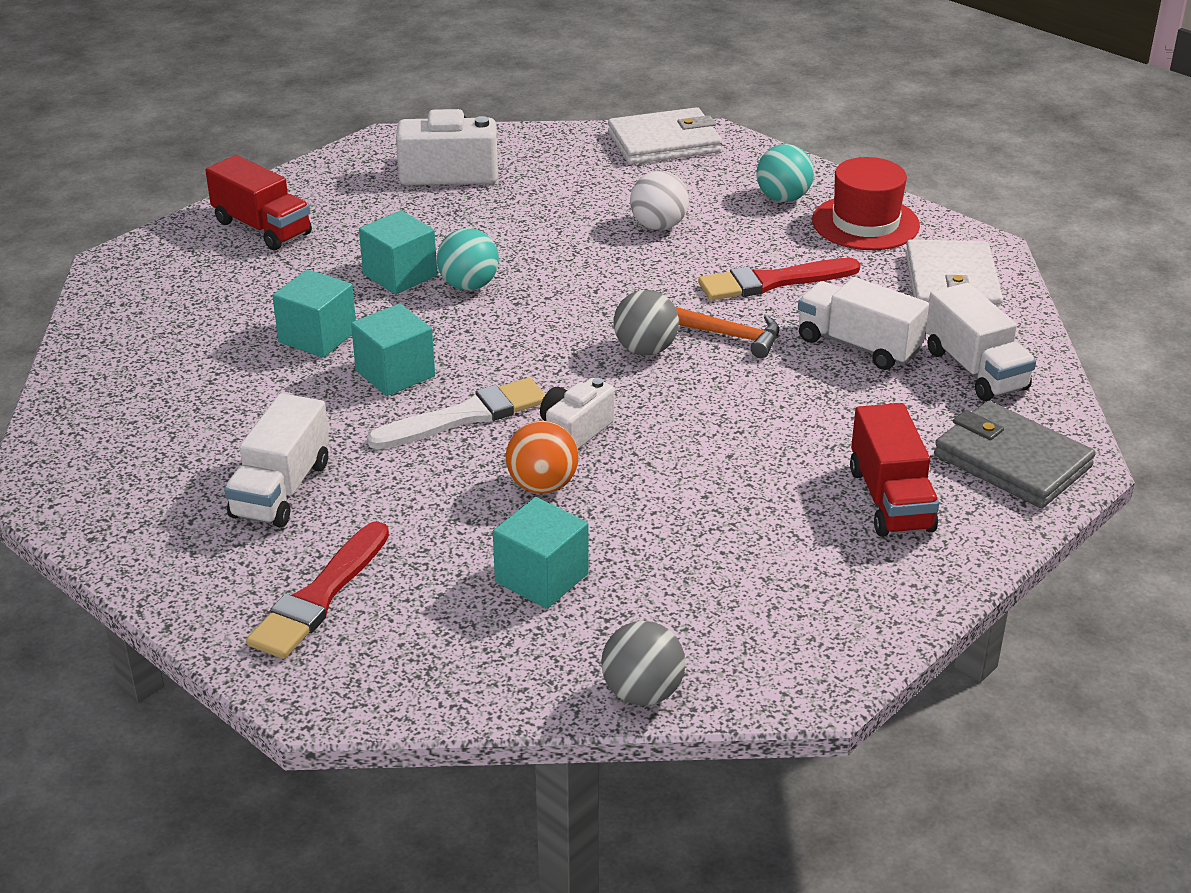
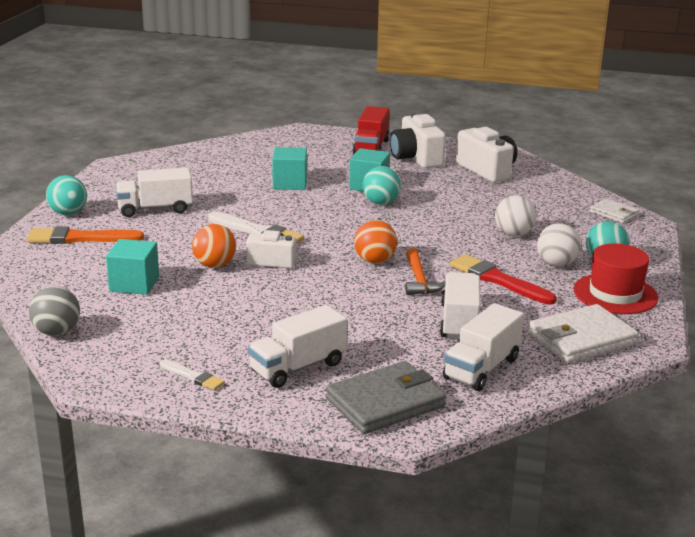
camera: 60 degrees right, 10 degrees down
red brush [246,521,389,659] -> orange brush [27,226,144,244]
turquoise cube [351,304,435,396] -> none
white wallet [608,107,722,164] -> white wallet [590,199,639,223], size x0.56
grey ball [613,290,679,355] -> orange ball [354,220,397,263]
red truck [850,403,939,537] -> white truck [248,305,347,388]
grey wallet [934,401,1096,508] -> grey wallet turned 45 degrees clockwise [326,361,446,434]
none -> turquoise ball [46,175,87,215]
none -> white brush [160,360,225,390]
none -> white camera [390,112,446,168]
none -> white ball [537,223,581,266]

